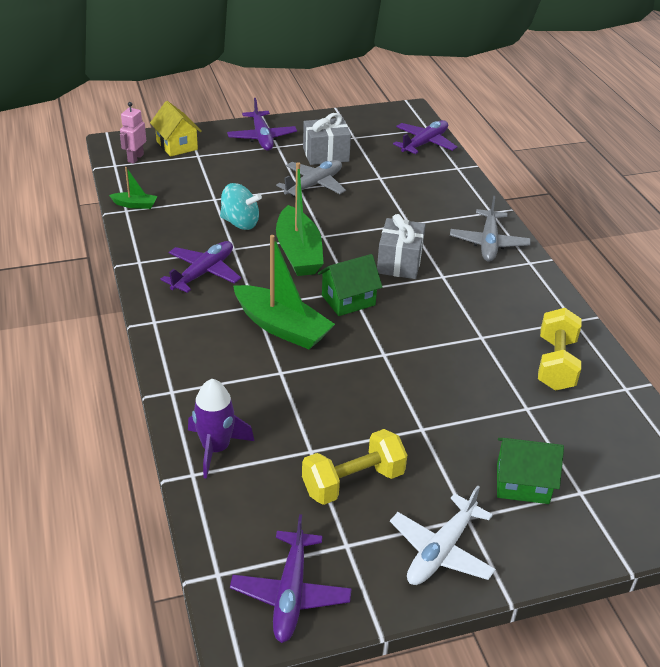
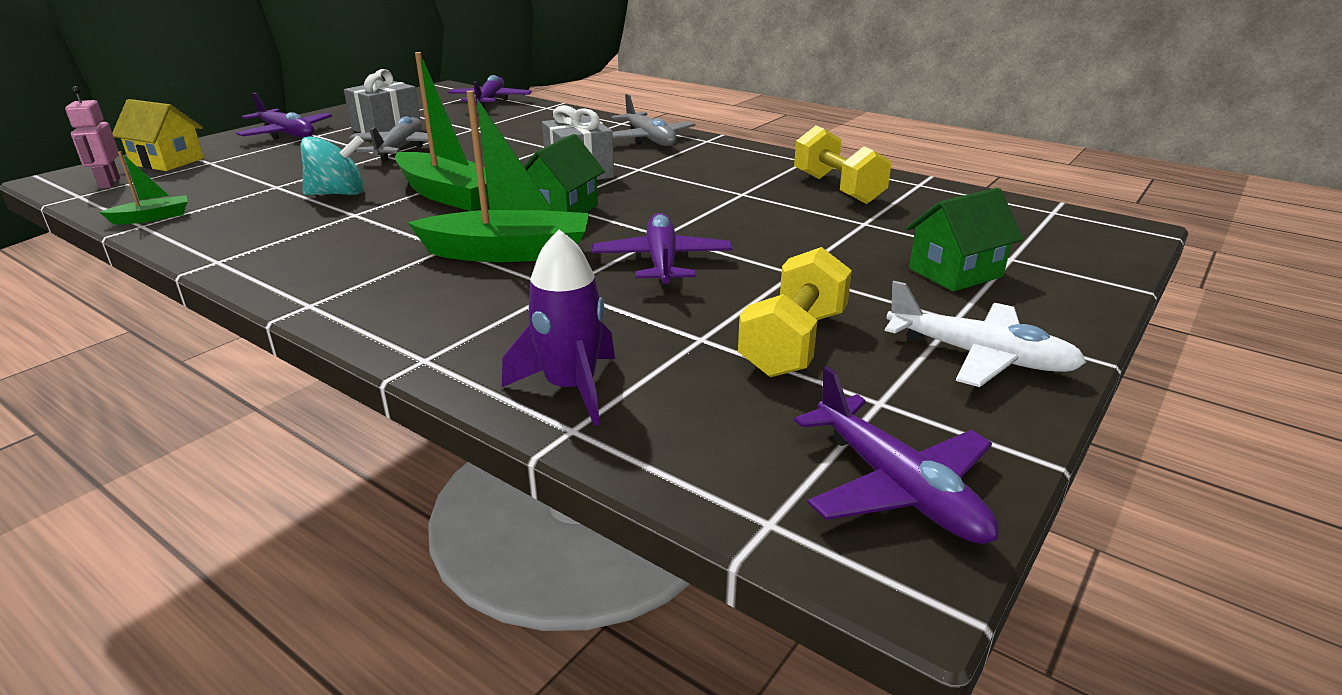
camera: 35 degrees left, 10 degrees down
purple plane [160,241,241,293] -> purple plane moved to [592,213,733,286]
white plane [390,485,496,585] -> white plane turned 60 degrees counterclockwise [885,281,1086,387]

